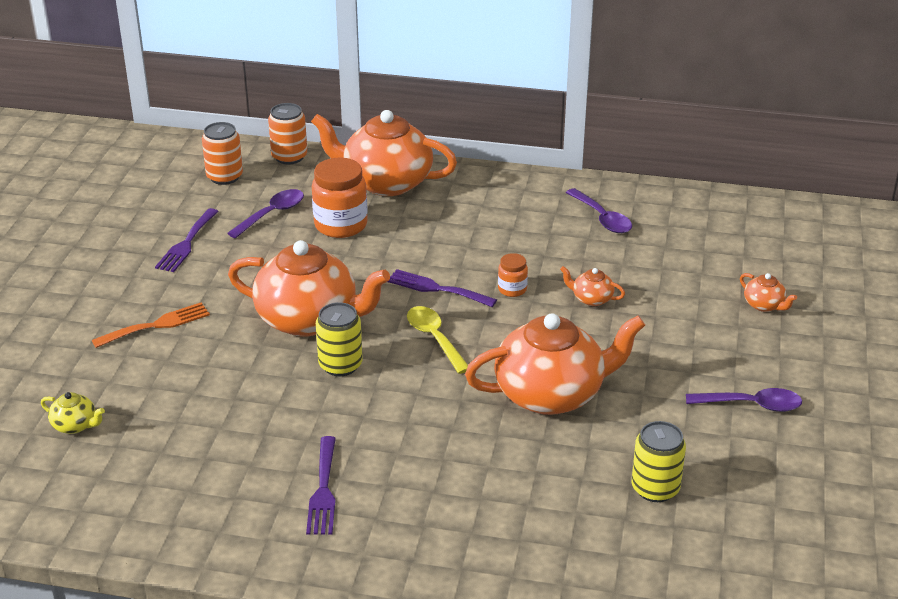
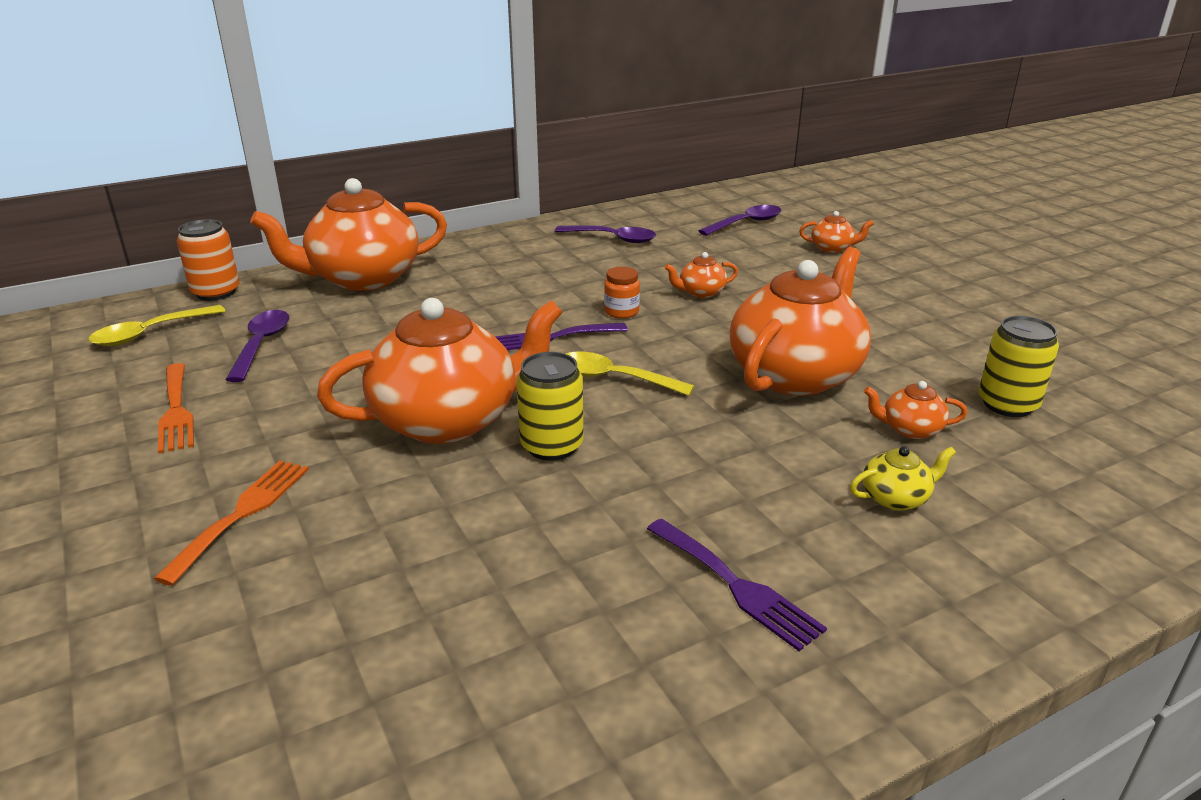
camera: 40 degrees left, 5 degrees down
yellow teapot [41,392,105,434] -> yellow teapot moved to [850,446,956,511]
purple fork [155,208,219,272] -> orange fork [158,363,194,453]
orange can [202,122,243,185] -> yellow spoon [88,305,225,346]
orange jar [312,158,368,238] -> none
purple spoon [686,388,802,412] -> purple spoon moved to [699,205,781,236]
none -> orange teapot [864,381,967,439]

